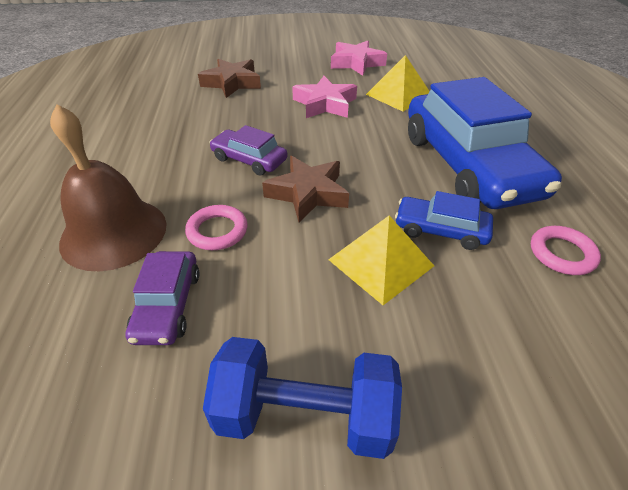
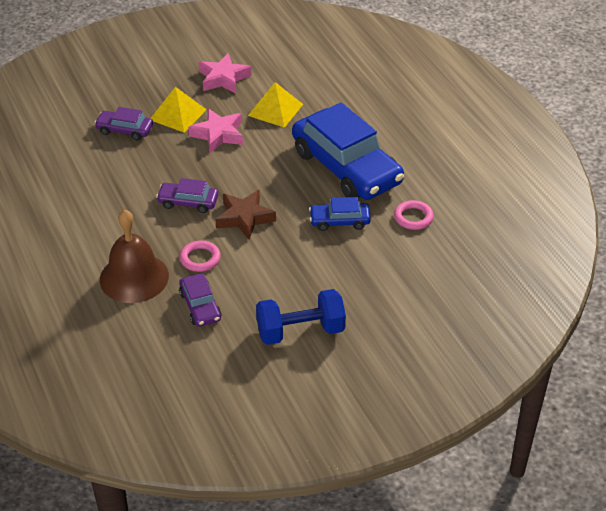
camera: 20 degrees left, 0 degrees up
brown star [198,58,261,98] -> purple car [95,107,153,140]
yellow pyramid [328,215,434,305] -> yellow pyramid moved to [151,87,207,133]

